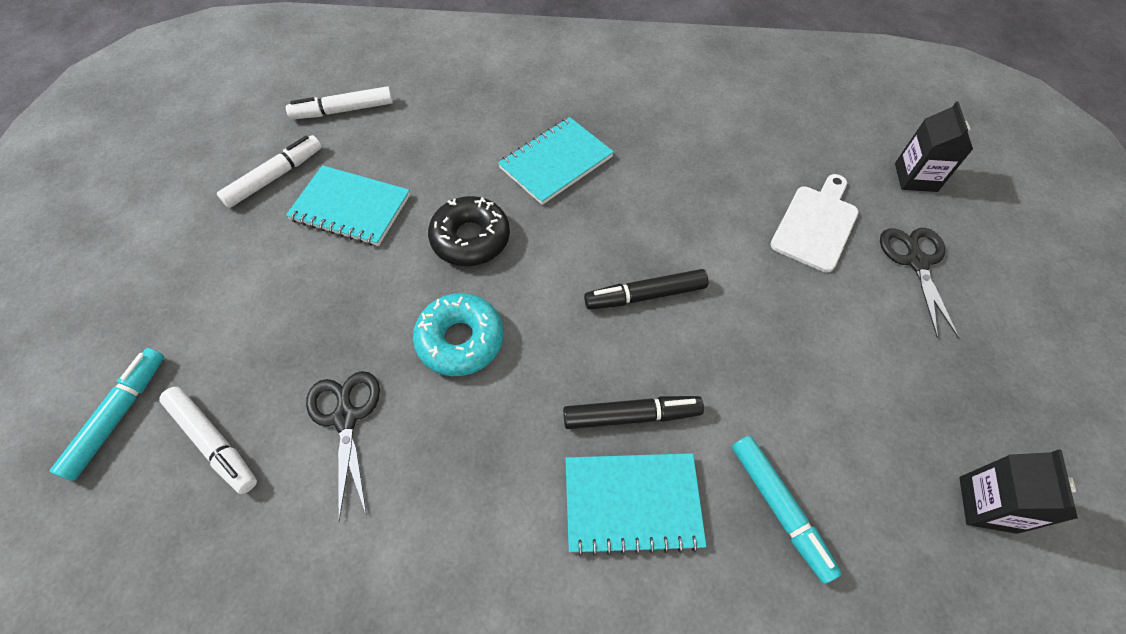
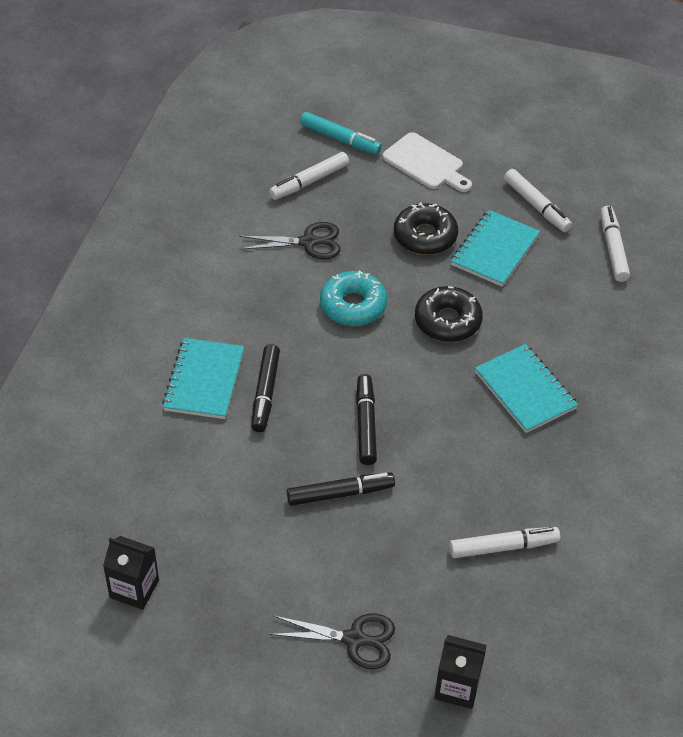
camera: 100 degrees right, 10 degrees down
turquoise marker [732,436,842,584] -> none
white cutting board [770,174,859,272] -> white cutting board moved to [382,132,472,192]
none -> black marker [287,472,395,506]
none -> black donut [394,202,458,255]
none -> white marker [449,527,560,558]

